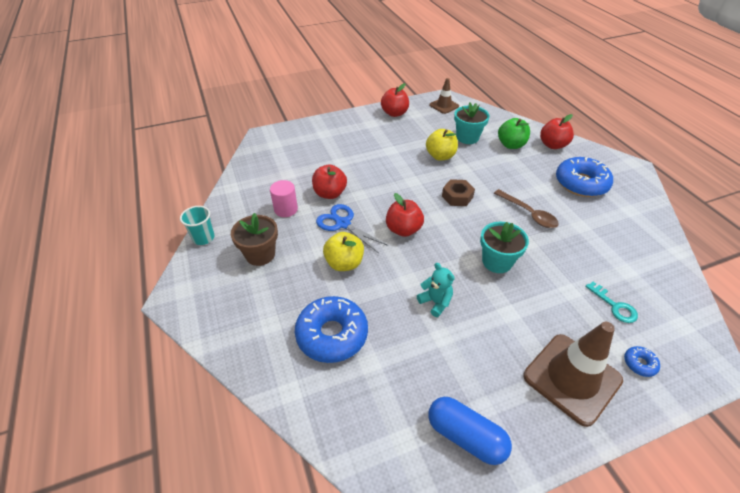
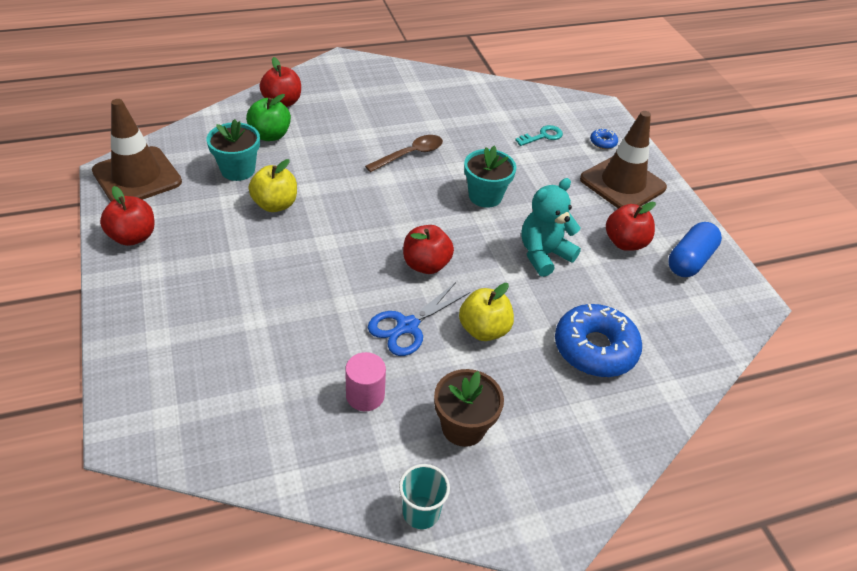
camera: 90 degrees left, 0 degrees up
red apple [312,165,347,199] -> red apple moved to [606,202,656,251]
turquoise teddy bear [417,263,455,317] -> turquoise teddy bear [521,178,581,277], size x1.56
brown traffic cone [429,78,459,114] -> brown traffic cone [92,99,182,202], size x1.83
brown nut [442,179,475,206] -> none
blue donut [556,157,613,197] -> none

